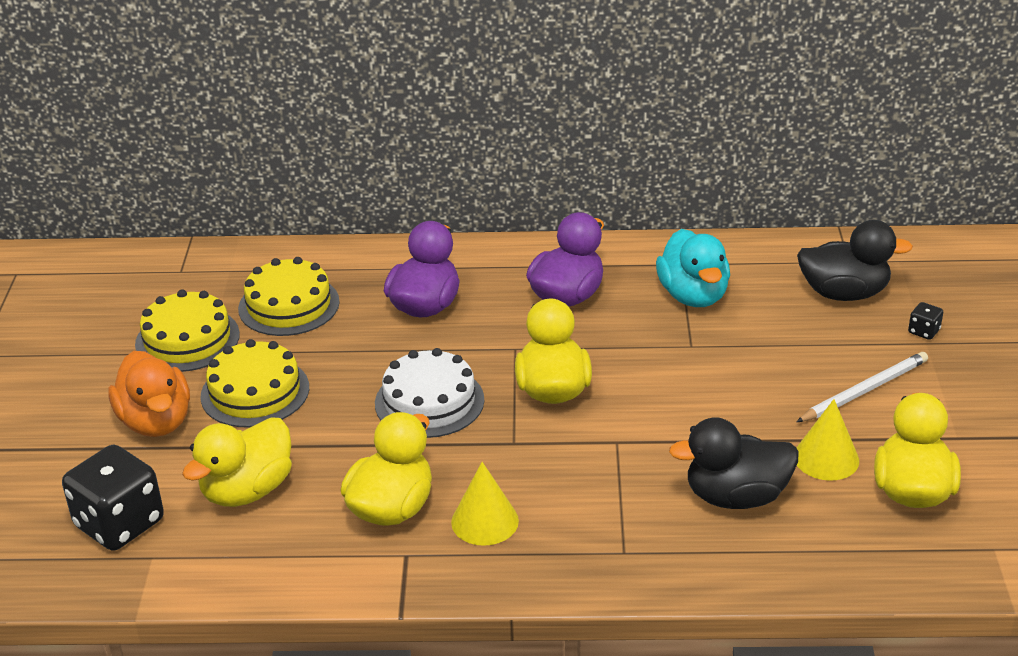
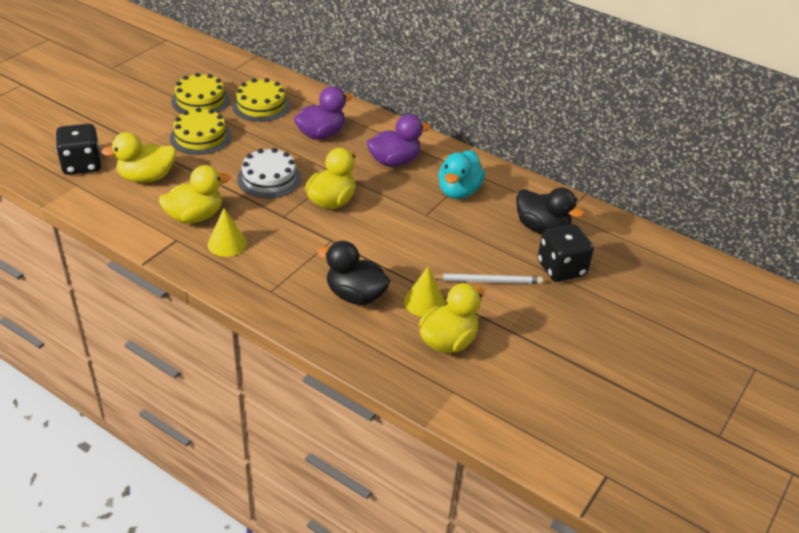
camera: 30 degrees right, 5 degrees up
orange duck [108,351,190,437] -> none
black dice [908,302,943,340] -> black dice [538,224,594,282], size x2.37

